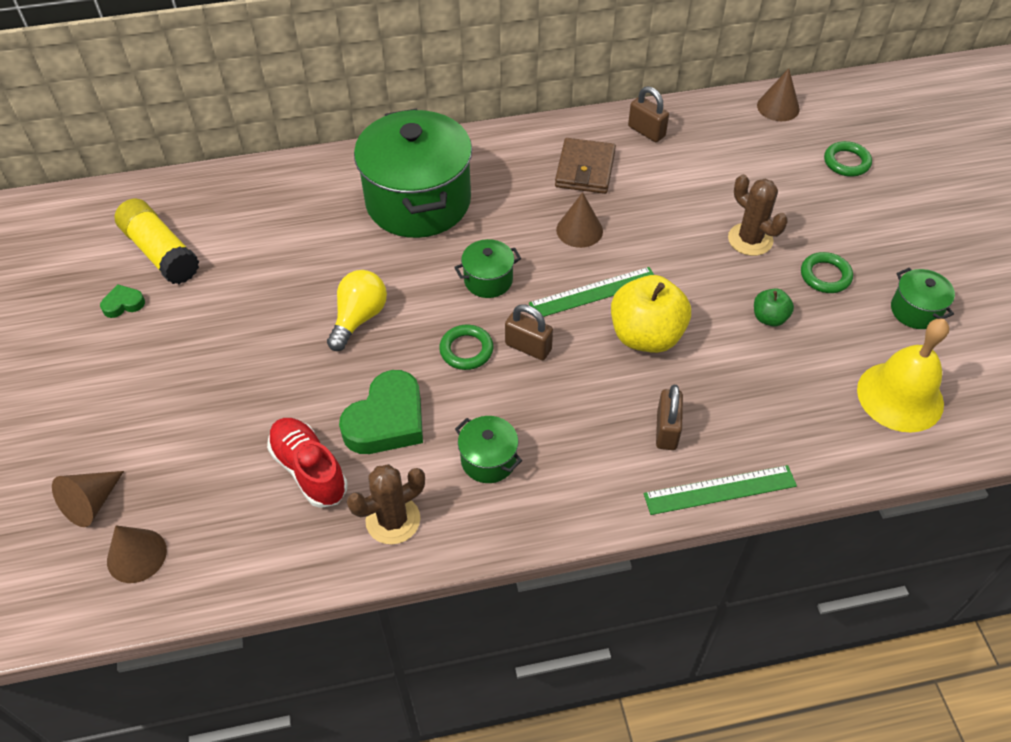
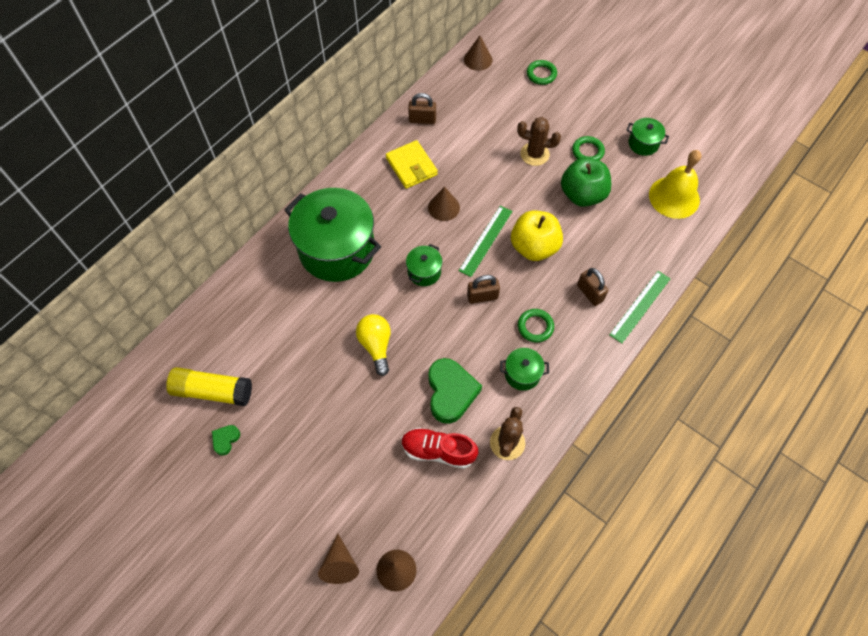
camera: 40 degrees left, 10 degrees up
green ring [439,325,493,370] -> green ring moved to [518,309,554,343]
brown wallet [555,138,616,194] -> yellow wallet [386,140,438,189]
green apple [754,288,794,326] -> green apple [561,157,611,207], size x1.99

